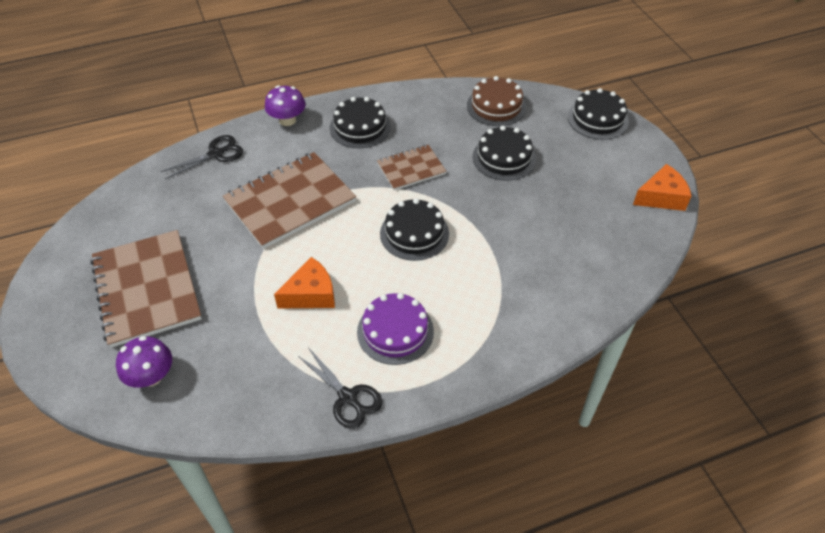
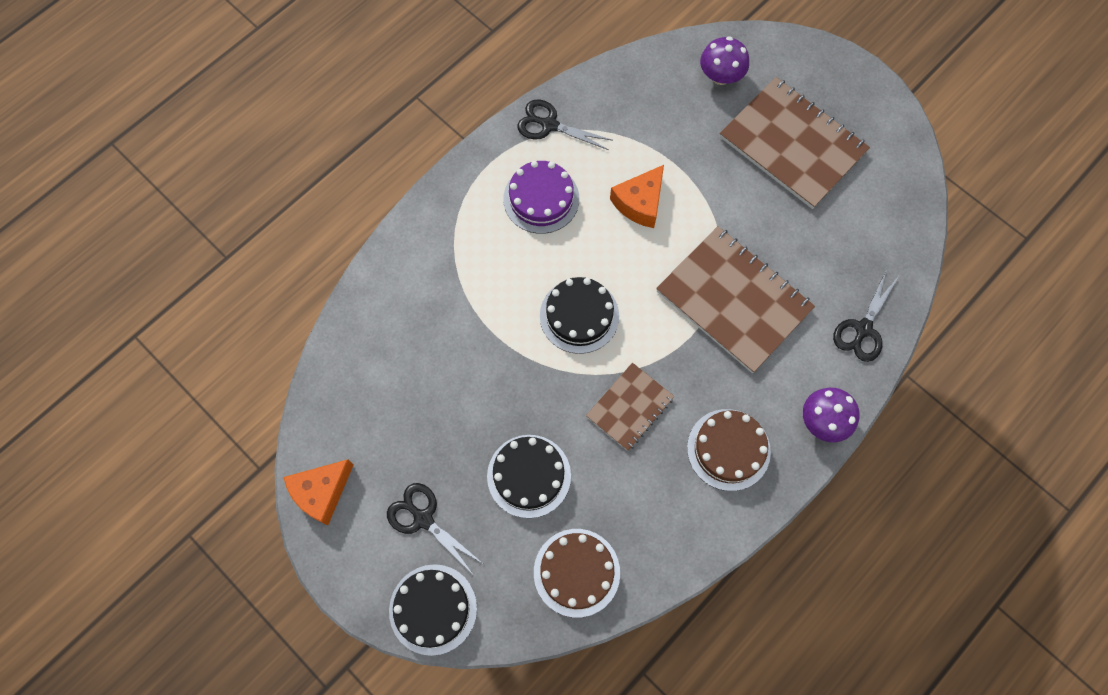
camera: 155 degrees right, 20 degrees up
brown notebook [223,152,356,249] -> brown notebook turned 75 degrees counterclockwise [656,226,815,373]
black cake [330,97,391,148] -> brown cake [687,409,771,491]
none -> black scissors [387,483,482,573]

